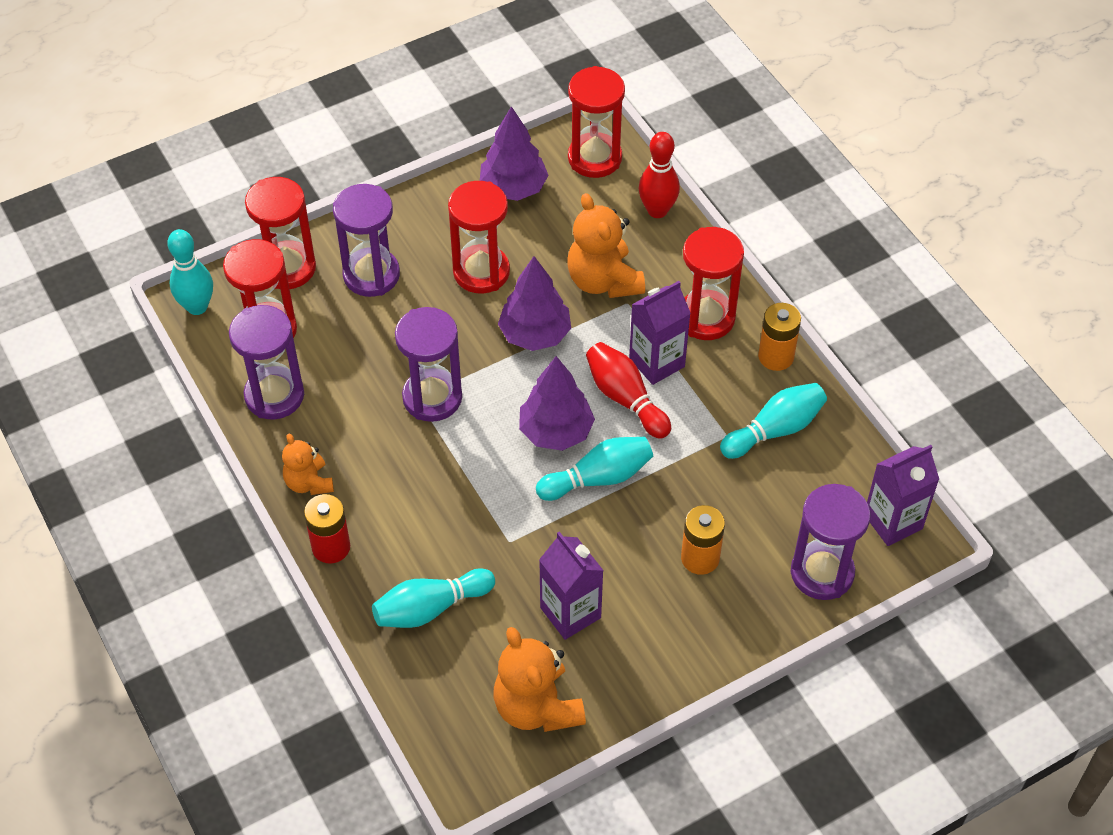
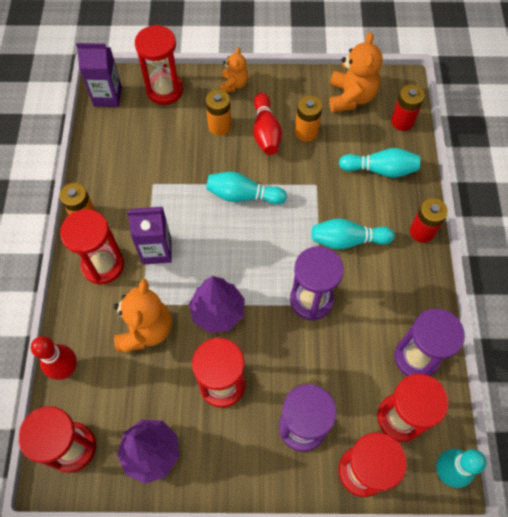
camera: 150 degrees left, 10 degrees up
orange teddy bear [282,434,334,495] -> orange teddy bear moved to [220,47,248,92]
purple tree [519,356,595,451] -> none
purple carton [539,531,604,640] -> orange battery [295,95,322,142]
red bowling pin [586,342,671,439] -> red bowling pin moved to [253,93,282,155]
turquoise bowling pin [720,383,827,459] -> turquoise bowling pin moved to [312,218,395,249]
purple hourglass [791,484,871,600] -> red hourglass [135,25,183,105]
none -> red battery [391,84,425,131]

